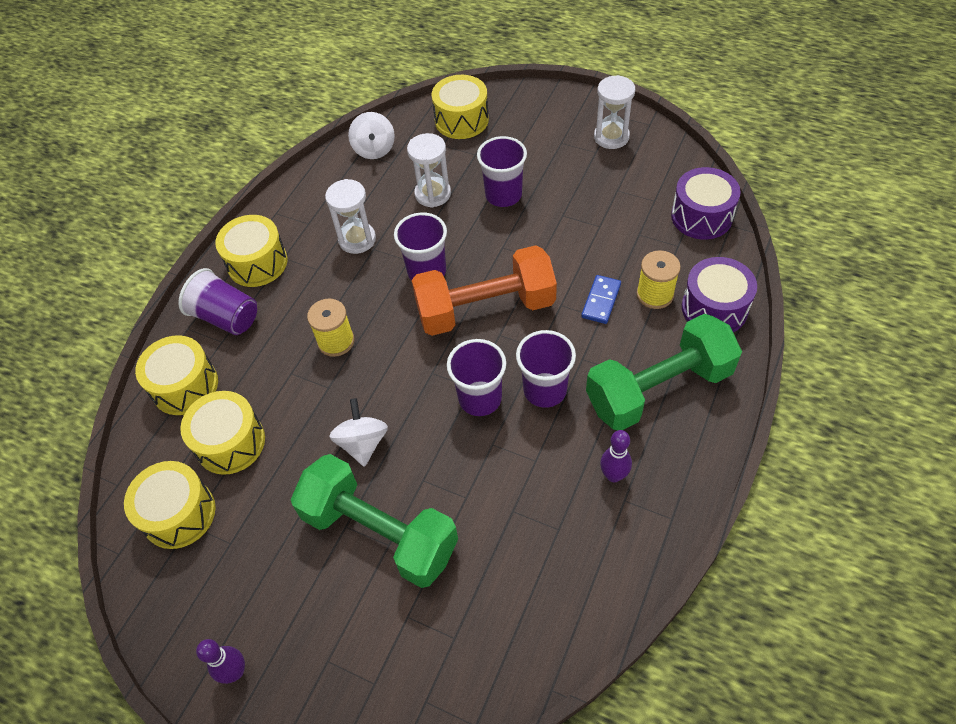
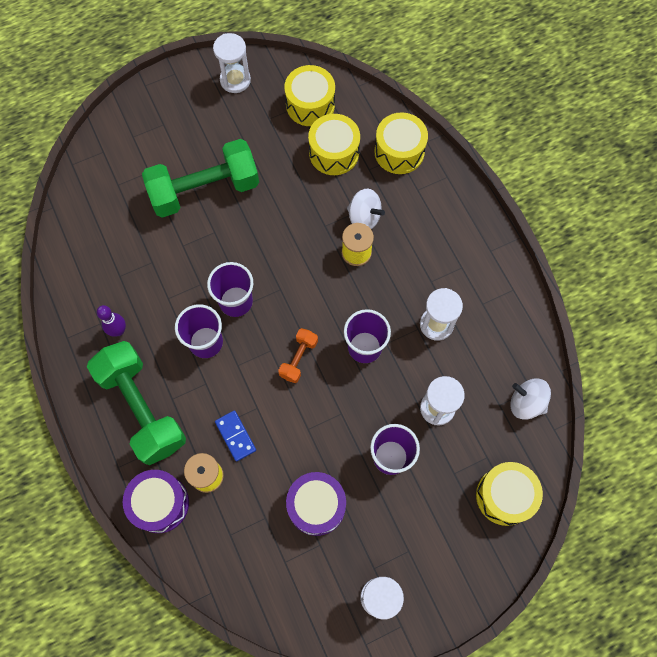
camera: 125 degrees right, 15 degrees up
purple cup [179,268,257,335] -> none
purple bowling pin [196,639,245,684] -> none
yellow drum [215,215,287,287] -> none
white spinning top [329,398,388,467] -> white spinning top moved to [347,189,385,229]
orange dumbbell [412,245,557,336] -> orange dumbbell [278,328,318,383], size x0.45
green dumbbell [586,314,742,430] -> green dumbbell turned 45 degrees counterclockwise [87,341,186,465]
purple drum [671,167,741,240] -> purple drum moved to [286,472,346,536]
none -> white hourglass [213,33,251,93]

